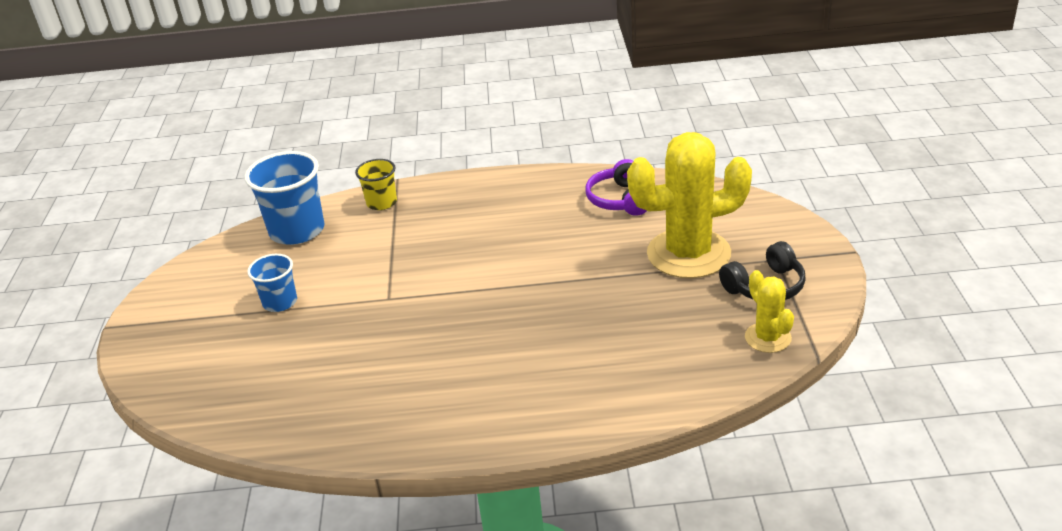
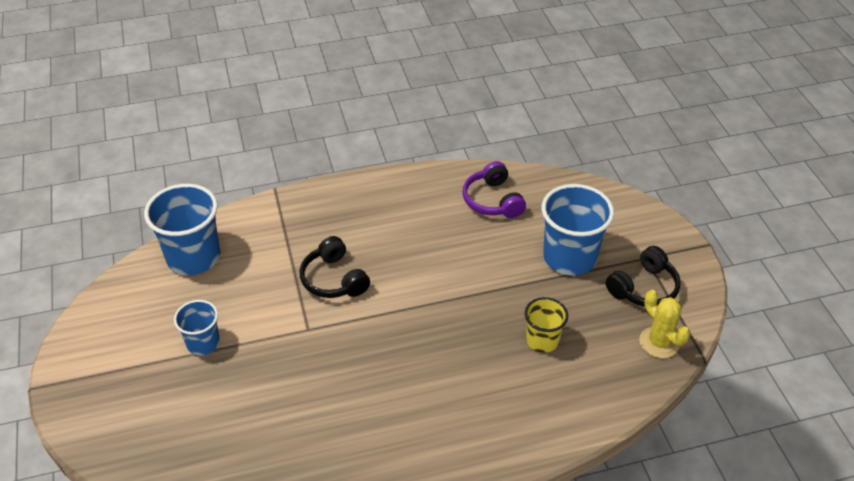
camera: 15 degrees left, 10 degrees up
yellow cup [355,159,397,210] -> yellow cup moved to [525,297,568,353]
yellow cactus [627,132,752,278] -> blue cup [541,184,614,276]
none -> black headphones [299,236,370,298]

